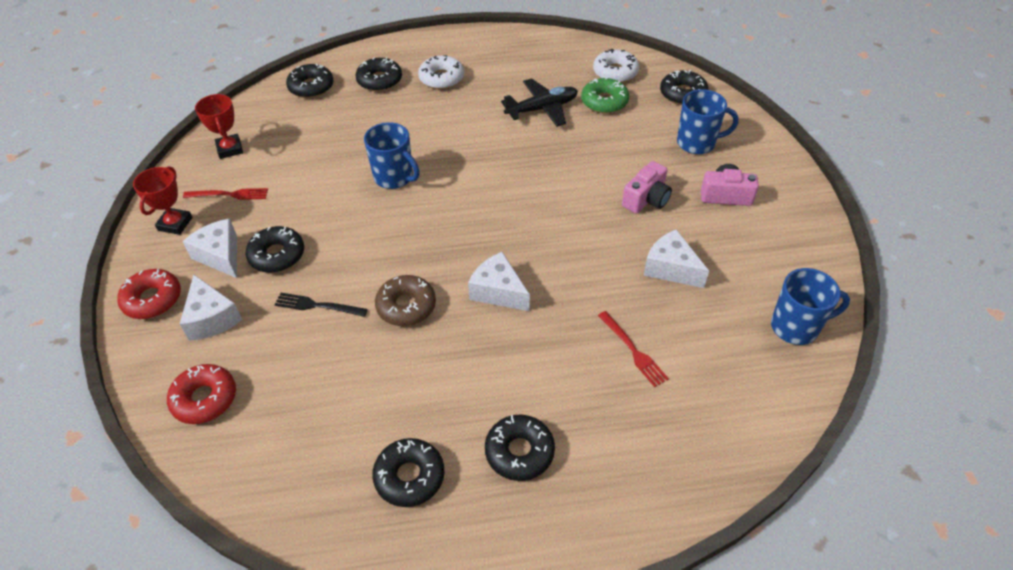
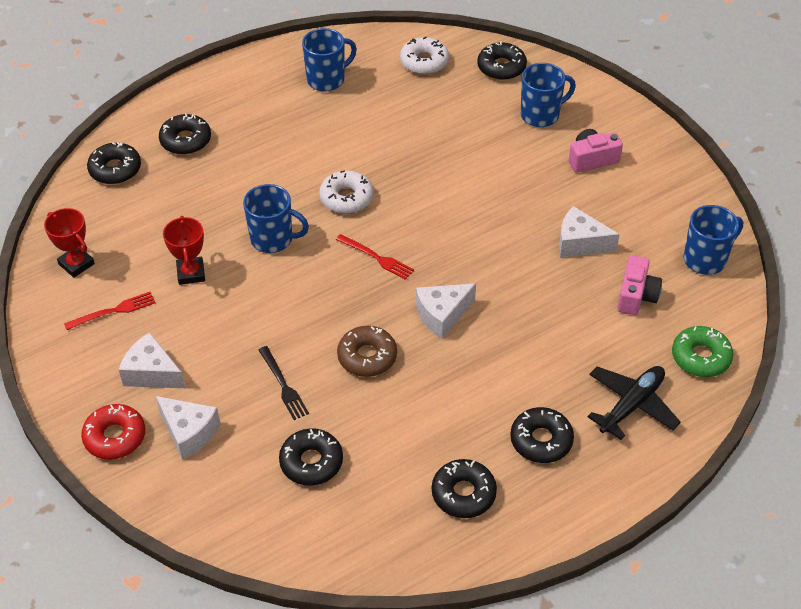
camera: 25 degrees left, 0 degrees up
red trophy [133,166,192,235] -> red trophy moved to [163,216,205,285]
red donut [167,364,236,424] -> none
black donut [246,226,304,273] -> black donut moved to [279,428,343,486]
black fork [275,293,368,317] -> black fork turned 105 degrees counterclockwise [259,346,309,420]
white donut [418,55,464,89] -> white donut moved to [319,170,373,214]
white cheese [468,252,530,311] -> white cheese turned 45 degrees counterclockwise [416,284,476,339]
black plane [501,78,578,127] -> black plane moved to [587,366,681,440]
green donut [581,77,629,114] -> green donut moved to [672,326,733,377]
red fork [598,311,669,387] -> red fork moved to [336,234,414,280]
pink camera [622,161,672,213] -> pink camera moved to [617,255,662,315]
none -> blue mug [302,28,357,92]

